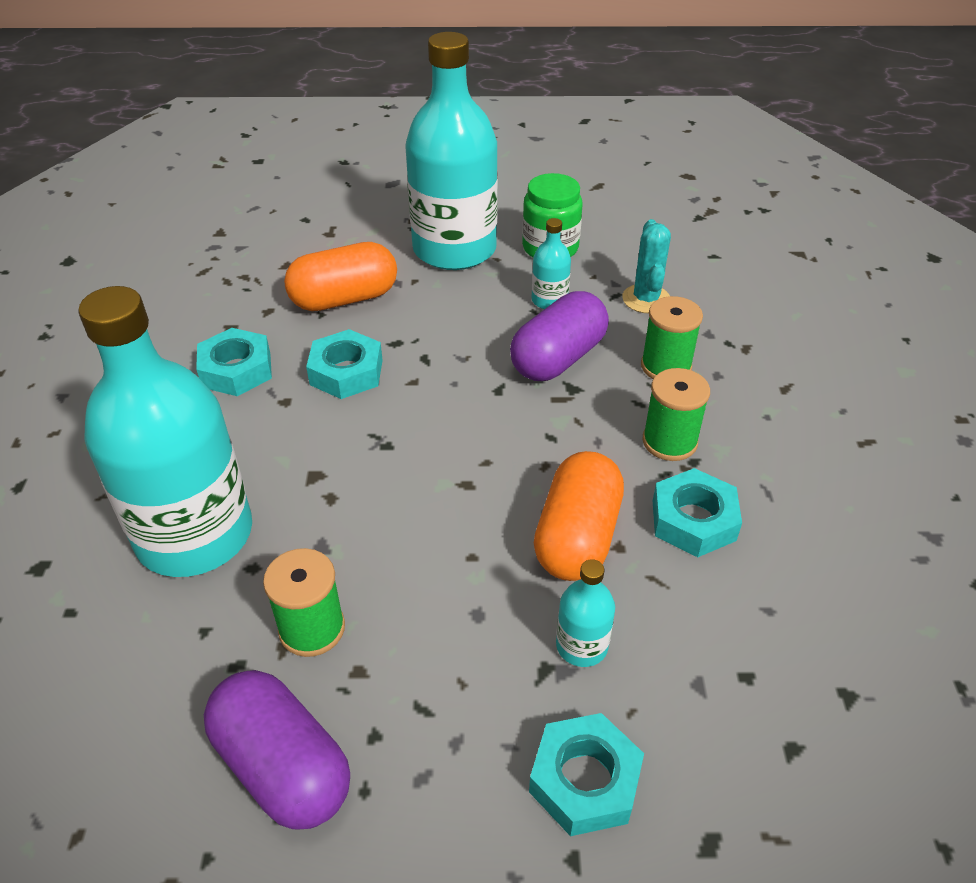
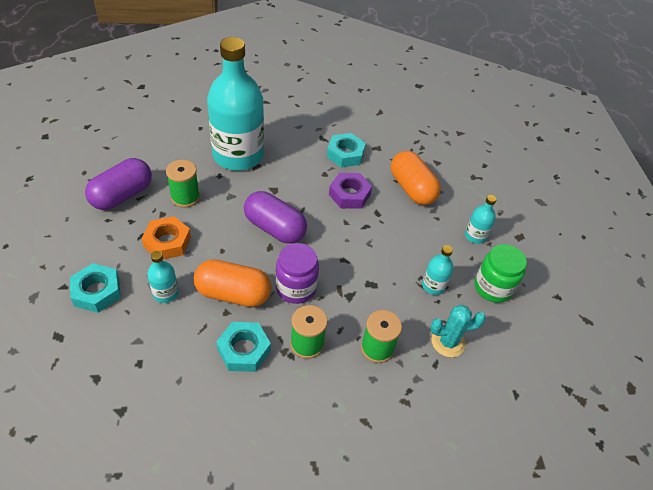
camera: 80 degrees right, 5 degrees up
turquoise nut [306,329,383,399] -> purple nut [329,173,372,209]
turquoise bottle [405,32,498,270] -> turquoise bottle [465,195,497,244], size x0.41
purple capsule [510,291,609,381] -> purple capsule moved to [244,191,307,244]
none -> orange nut [142,216,191,260]
none -> purple jar [275,243,319,304]

